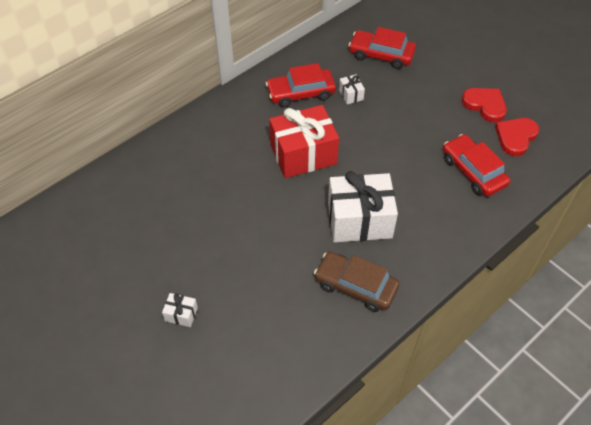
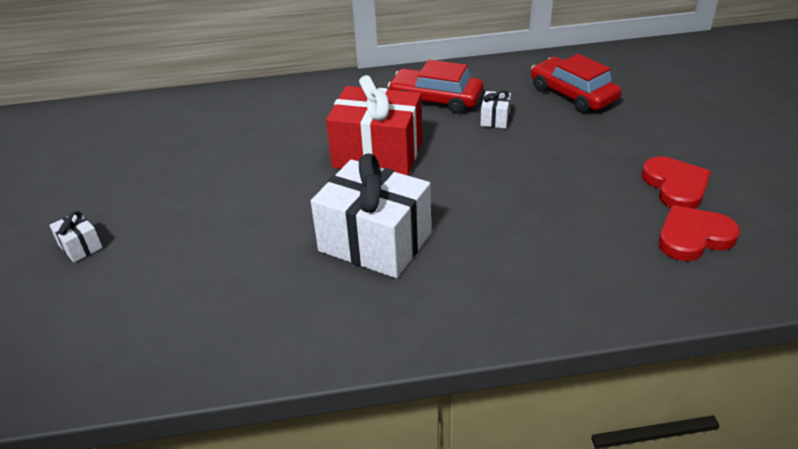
camera: 35 degrees right, 15 degrees down
brown car [314,252,400,312] -> none
red car [443,134,511,197] -> none

